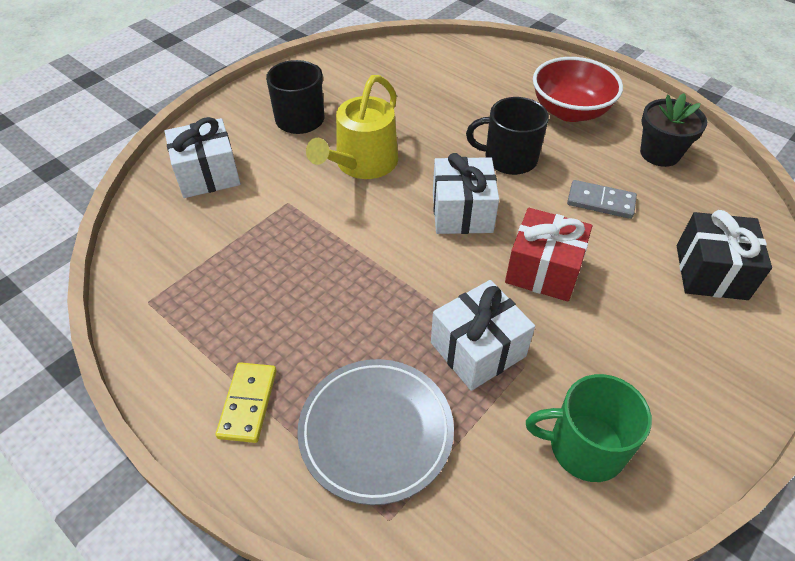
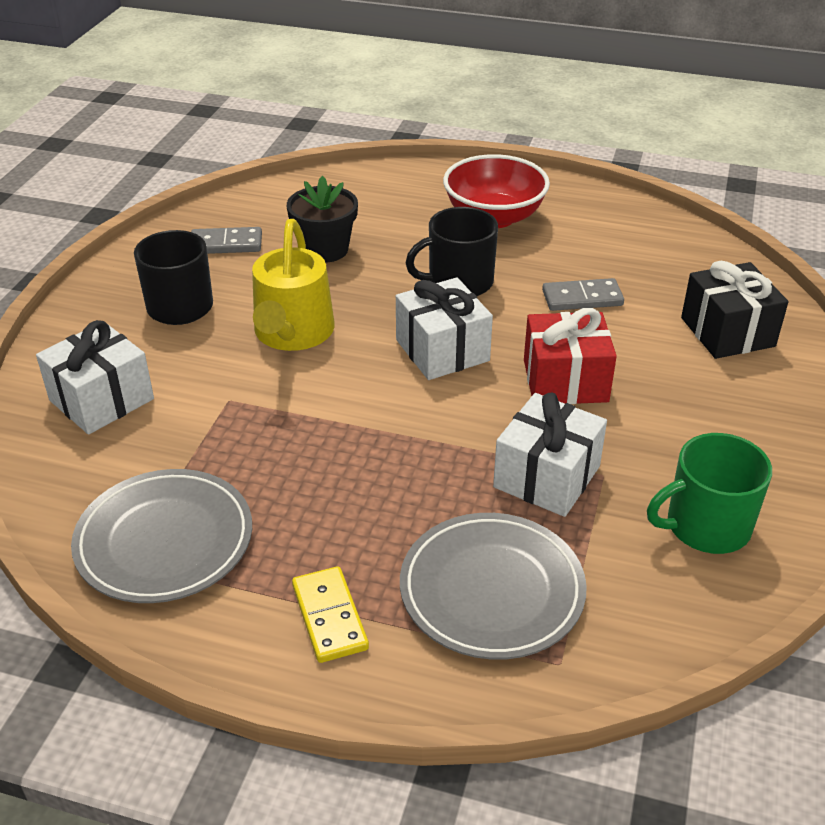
camera: 25 degrees left, 10 degrees down
black flower pot [640,93,707,167] -> black flower pot moved to [287,176,358,263]
none -> grey plate [71,469,252,603]
none -> grey domino [191,227,262,254]

